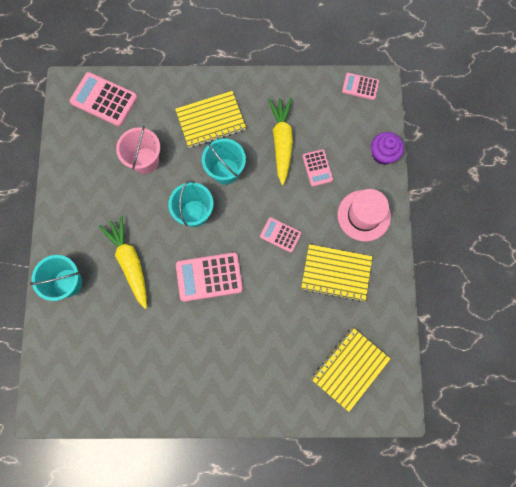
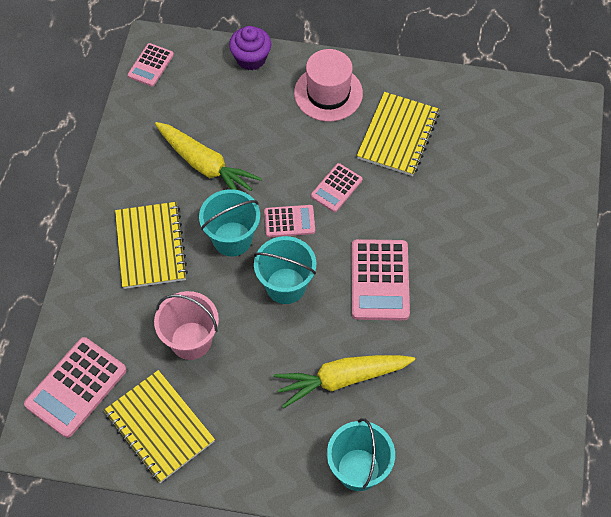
camera: 80 degrees left, 15 degrees down
yellow carrot [268,98,293,185] -> yellow carrot turned 150 degrees counterclockwise [155,122,262,191]
pink calculator [302,149,333,187] -> pink calculator moved to [264,205,315,237]
yellow notebook [311,328,391,412] -> yellow notebook moved to [103,370,215,483]

